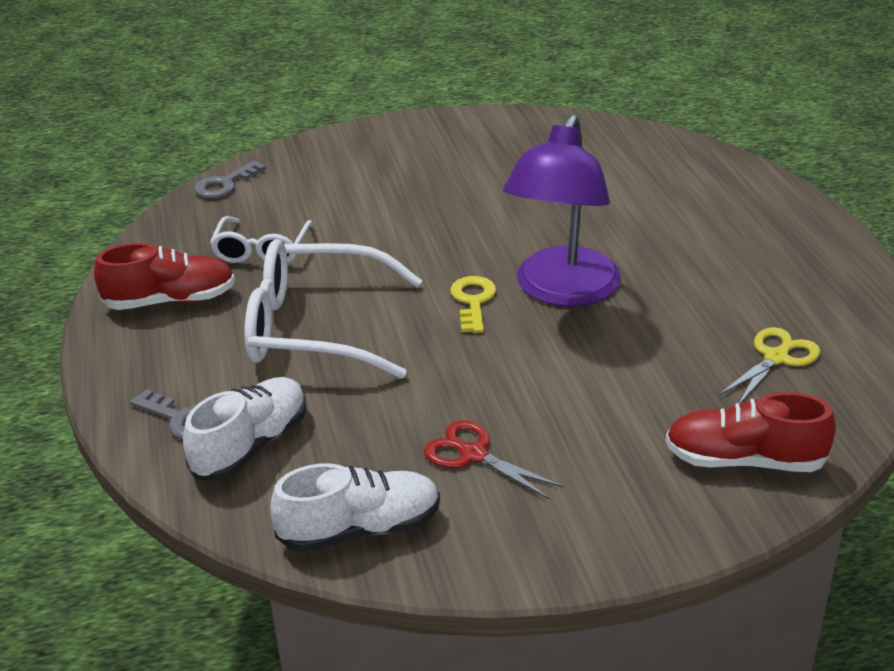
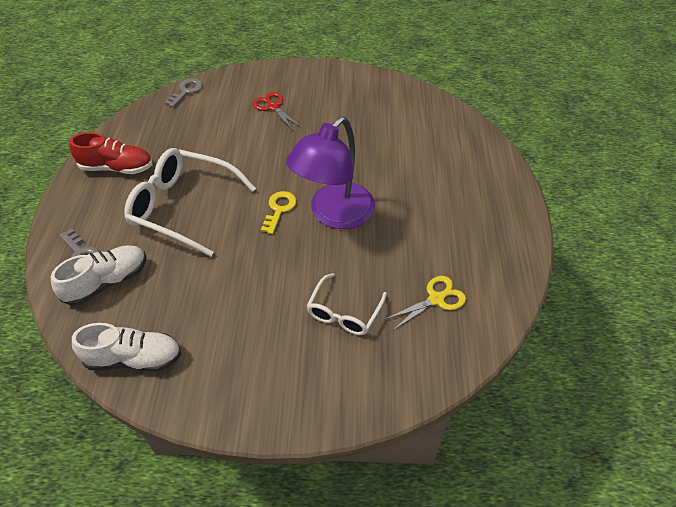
camera: 15 degrees right, 15 degrees up
grey key [194,160,266,198] -> grey key turned 150 degrees clockwise [165,78,203,107]
white glasses [210,216,313,263] -> white glasses moved to [307,273,387,335]
red scissors [424,420,564,500] -> red scissors moved to [252,92,302,131]
red shoe [665,392,836,472] -> none

